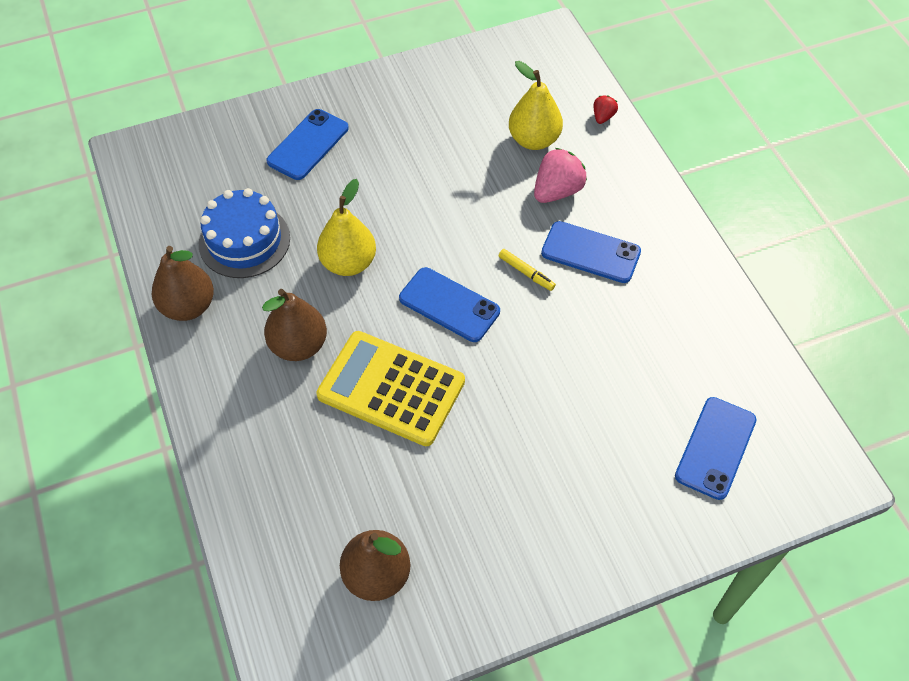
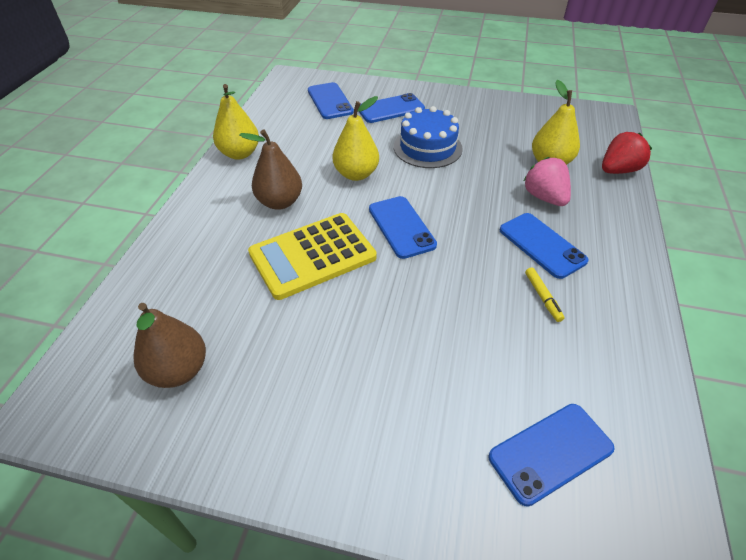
camera: 35 degrees right, 10 degrees down
brown pear [152,246,214,321] -> yellow pear [213,84,259,160]
blue cake [199,188,290,278] -> blue cake moved to [394,106,463,168]
yellow calculator [316,331,465,446] -> yellow calculator turned 90 degrees counterclockwise [248,213,377,300]
yellow marker [499,249,556,291] -> yellow marker moved to [525,267,565,322]
pink strawberry [534,148,587,203] -> pink strawberry turned 105 degrees counterclockwise [524,157,571,206]
red strawberry [593,96,618,124] -> red strawberry [602,132,652,174], size x1.89
none -> blue phone [308,82,354,119]

